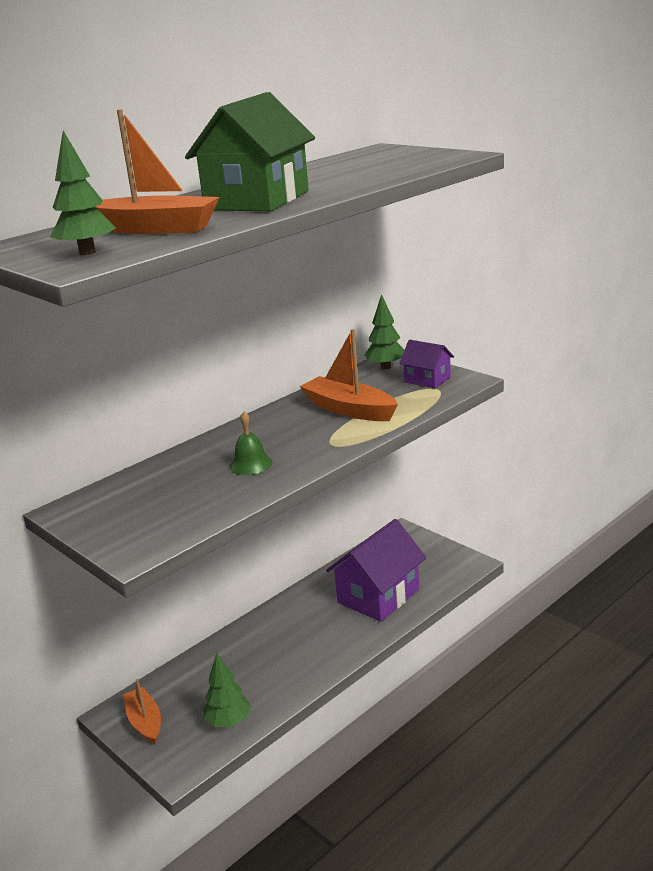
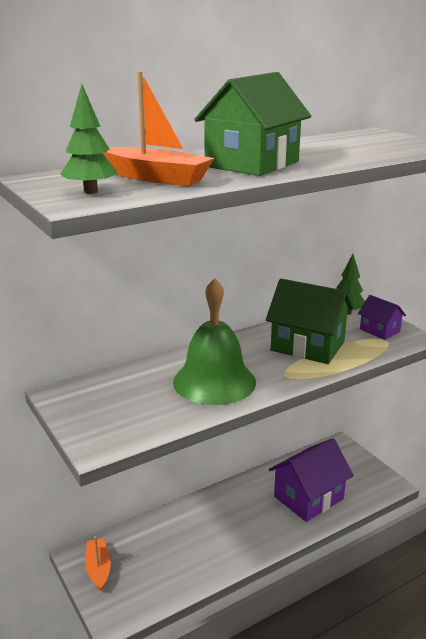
camera: 10 degrees right, 0 degrees up
green tree [203,652,251,727] -> none
green bell [229,412,273,475] -> green bell [173,278,256,405], size x2.28
orange boat [300,329,398,421] -> green house [266,279,353,364]

